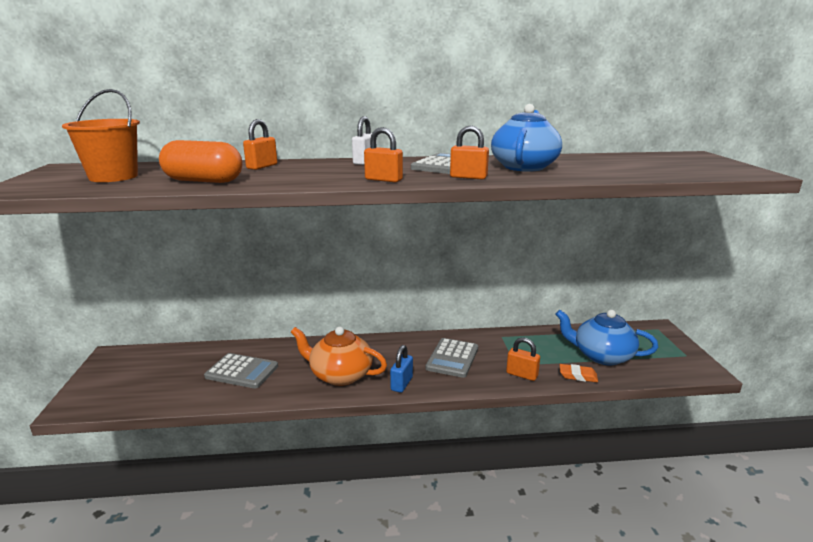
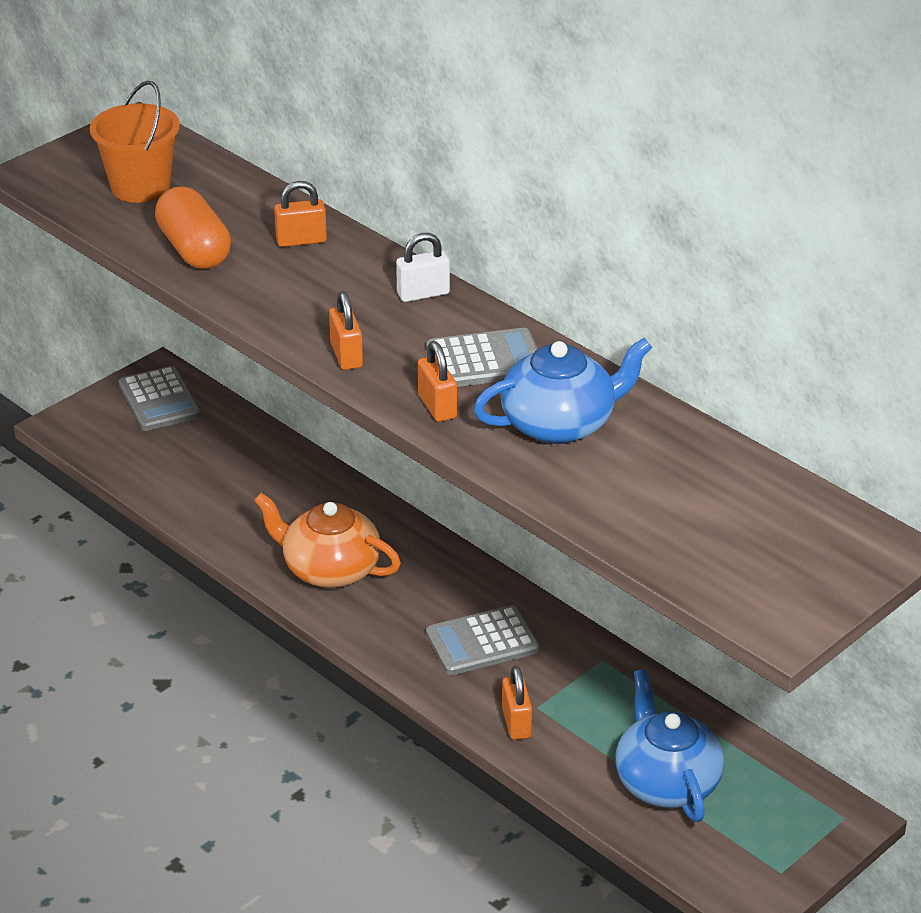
camera: 50 degrees right, 15 degrees up
grey calculator [204,353,278,389] -> grey calculator moved to [119,366,201,431]
orange teapot [291,327,387,386] -> orange teapot turned 45 degrees counterclockwise [254,493,401,588]
blue padlock [390,345,413,393] -> none
orange eraser [560,364,598,382] -> none

